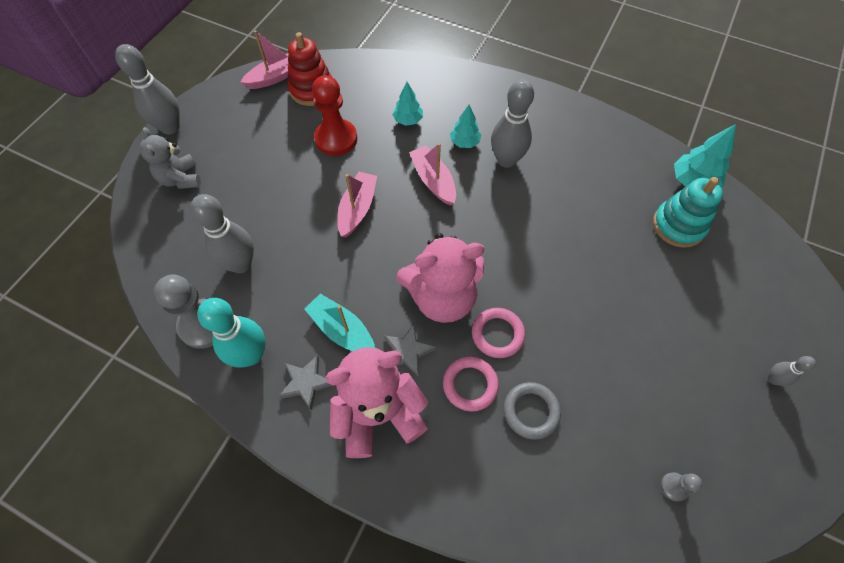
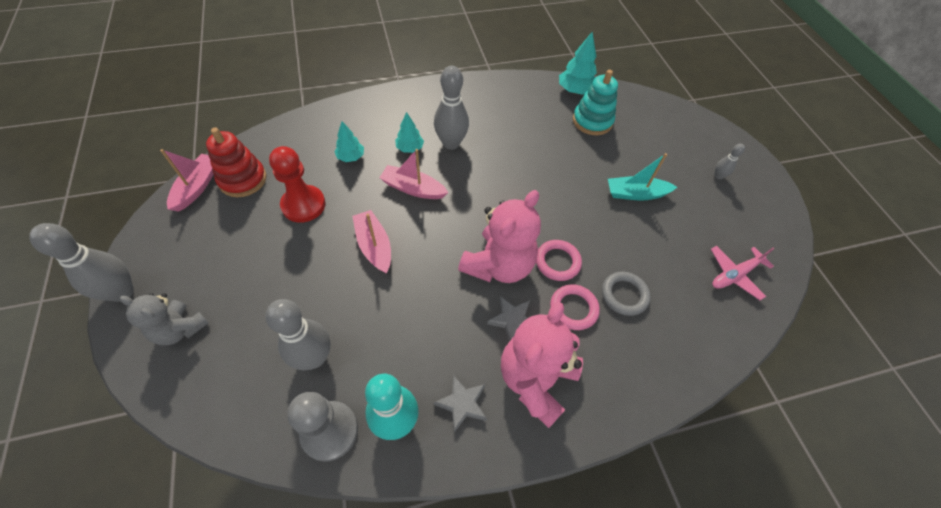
camera: 45 degrees left, 5 degrees down
turquoise boat [304,294,375,351] -> turquoise boat moved to [608,153,677,201]
grey pawn [661,472,702,501] -> pink plane [711,246,774,300]

